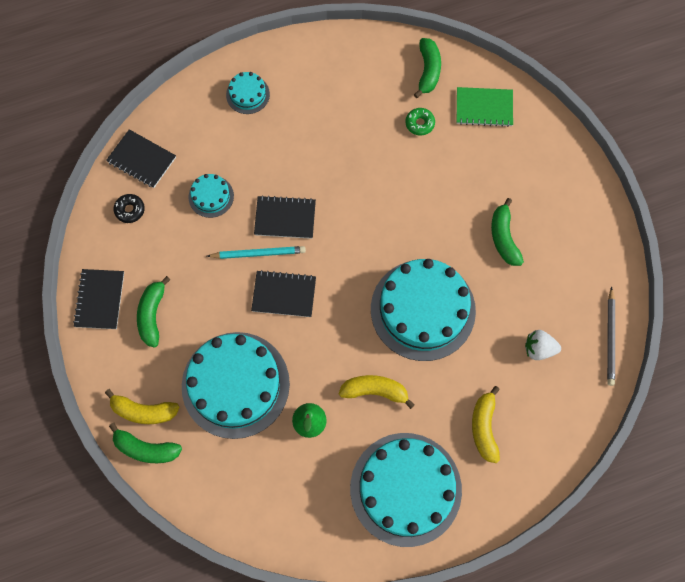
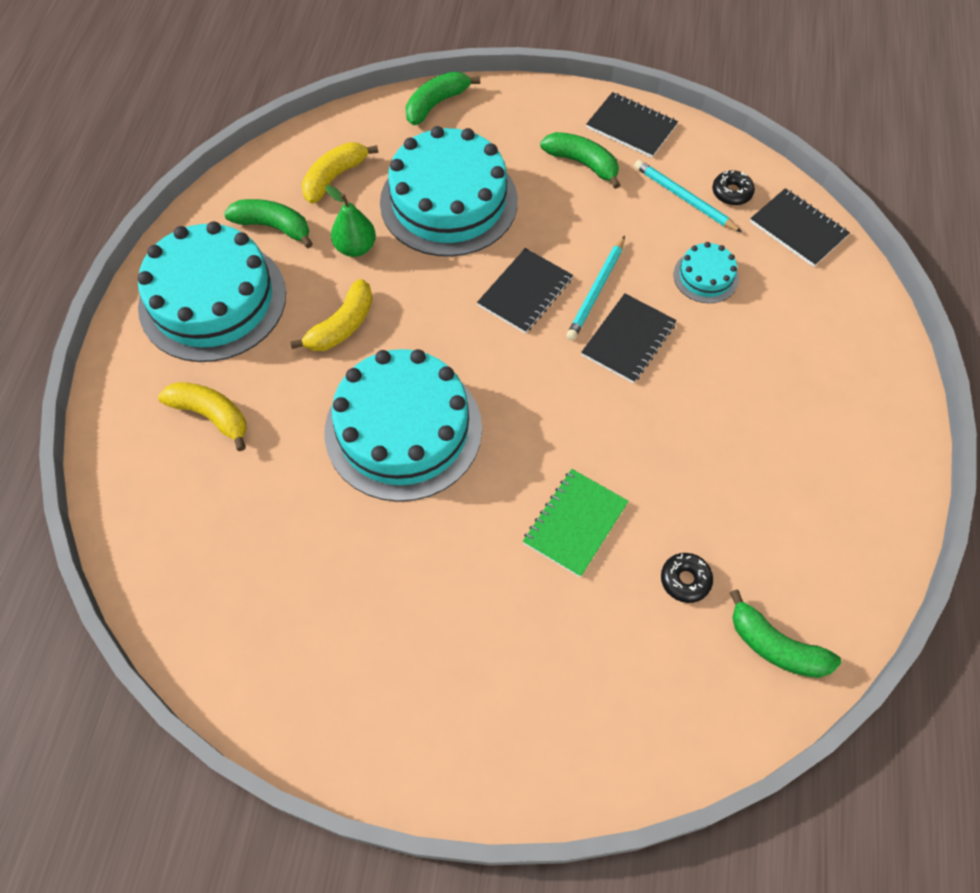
camera: 120 degrees right, 10 degrees down
yellow banana [105,389,179,424] -> yellow banana moved to [302,142,378,204]
black notebook [106,129,176,188] -> black notebook turned 75 degrees clockwise [750,188,850,267]
turquoise cake [226,72,270,114] -> none
green donut [405,108,435,136] -> black donut [661,553,713,603]
green notebook [456,87,513,127] -> green notebook moved to [523,469,629,577]
green banana [491,198,524,266] -> green banana moved to [224,199,313,248]
white strawberry [525,330,561,360] -> none
grey pencil [607,287,615,386] -> none
none -> turquoise pencil [634,160,742,232]

